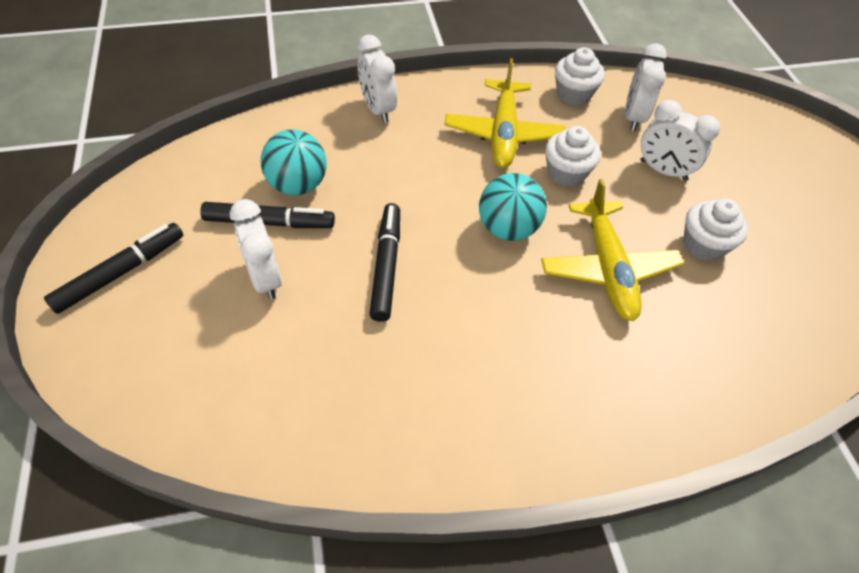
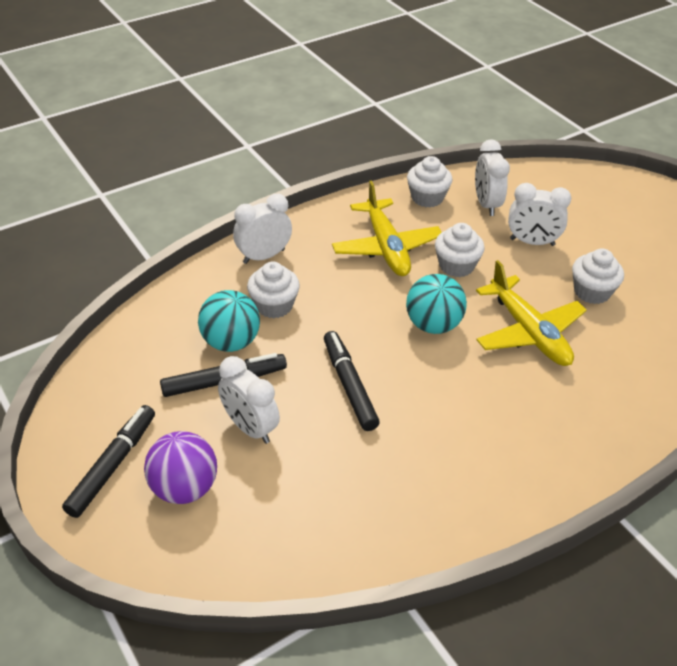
camera: 20 degrees left, 10 degrees down
white clock [358,35,397,123] -> white clock turned 105 degrees clockwise [233,194,292,264]
none -> purple ball [144,431,217,504]
none -> white cupcake [247,261,300,318]

